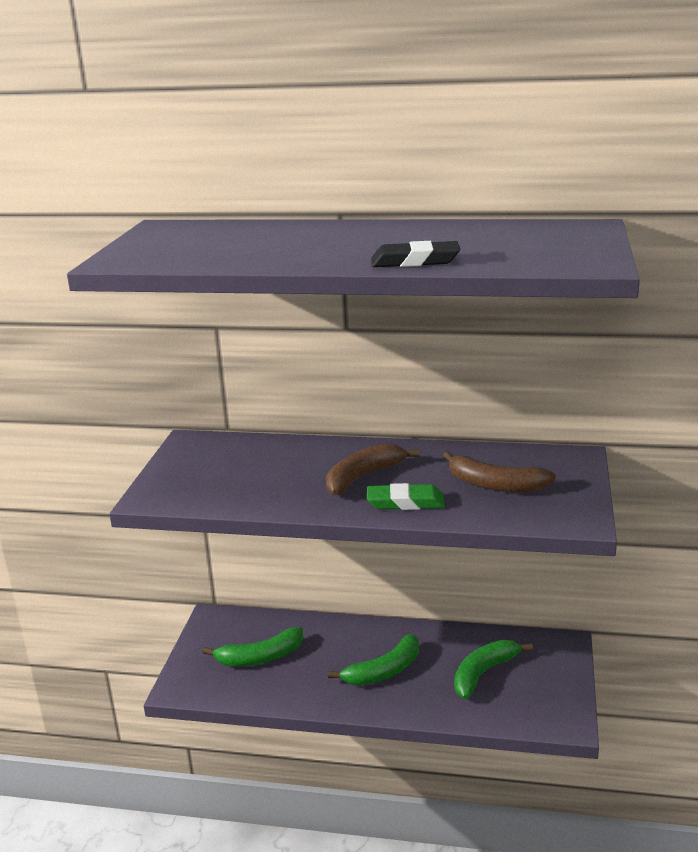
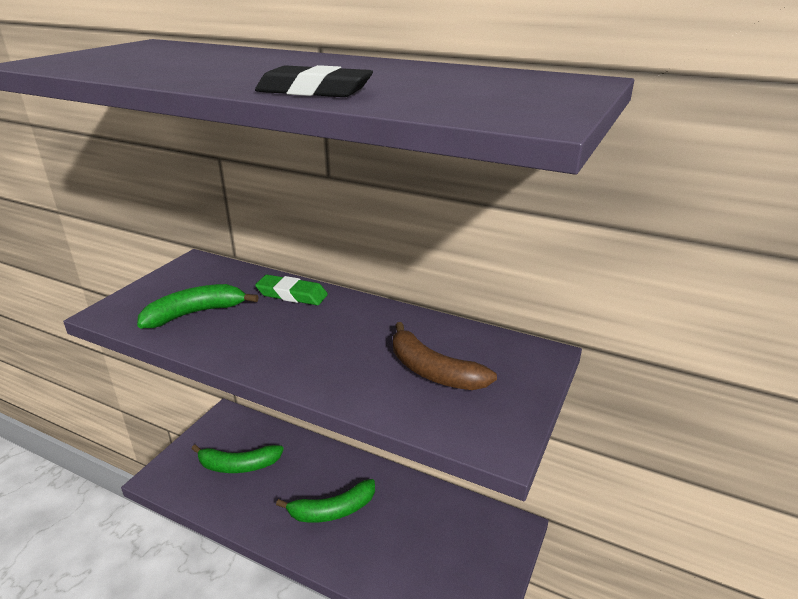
camera: 15 degrees right, 5 degrees up
brown banana [326,443,419,495] -> none
green eraser [367,483,445,510] -> green eraser moved to [255,275,328,305]
green banana [454,640,533,699] -> green banana moved to [137,284,259,328]

